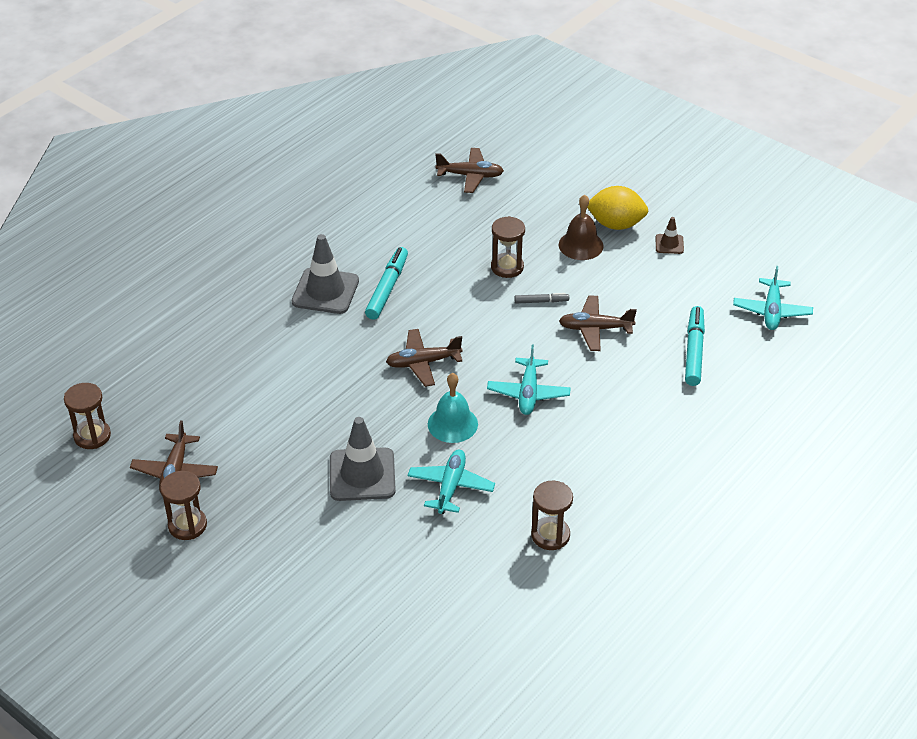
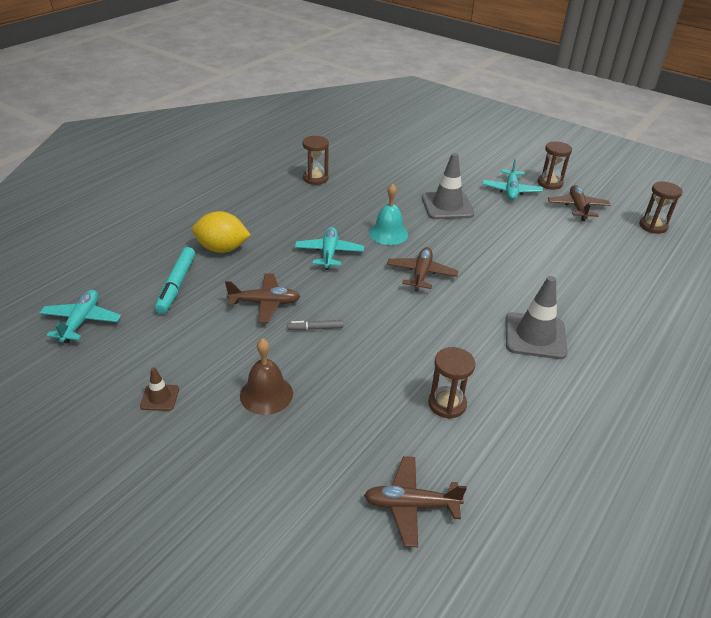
camera: 175 degrees right, 5 degrees down
turquoise marker [365,247,408,320] -> none
brown plane [386,329,463,387] -> brown plane turned 60 degrees counterclockwise [387,247,458,292]
turquoise plane [407,450,495,514] -> turquoise plane moved to [482,159,543,200]
brown hourglass [491,216,525,278] -> brown hourglass moved to [428,347,475,419]
yellow lemon [587,186,648,230] -> yellow lemon moved to [192,211,250,253]

